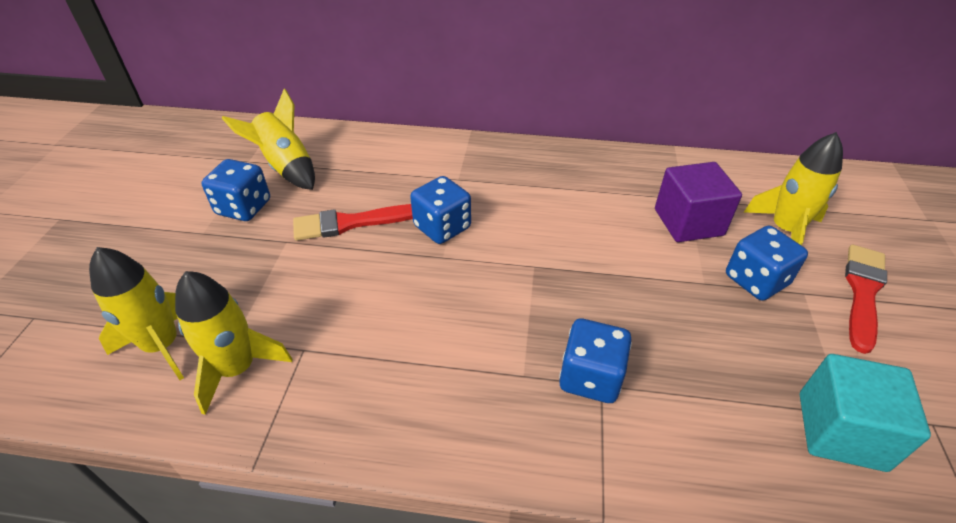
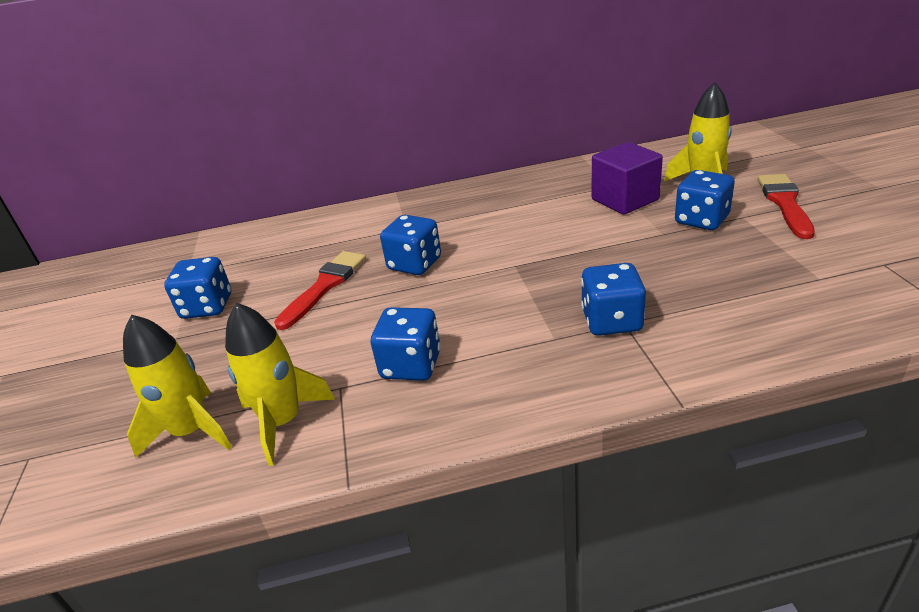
camera: 15 degrees left, 10 degrees down
yellow rocket [222,89,315,190] -> none
red brush [293,204,413,241] -> red brush turned 150 degrees clockwise [274,251,366,330]
turquoise cube [800,354,931,472] -> none
none -> blue dice [371,307,441,381]

